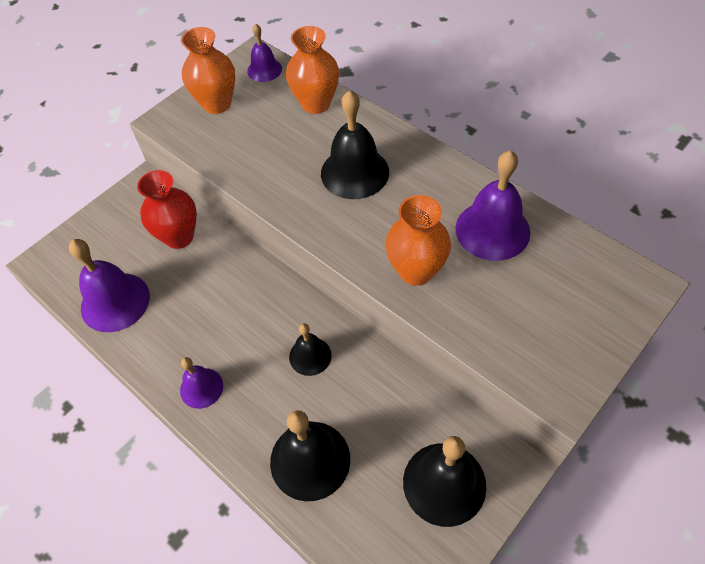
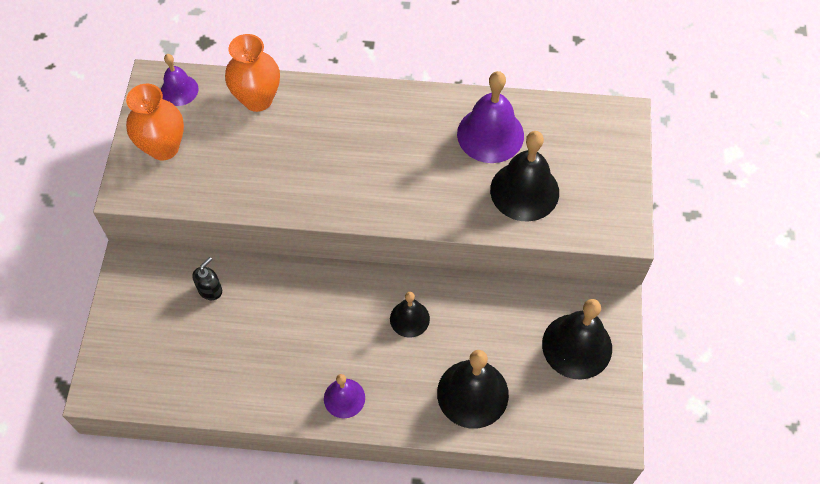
camera: 40 degrees left, 5 degrees up
purple bell [69,239,150,332] -> none
red vase [137,170,197,249] -> black soap dispenser [192,257,222,300]
black bell [321,90,389,199] -> black bell moved to [490,131,559,222]
orange vase [385,195,451,286] -> none

